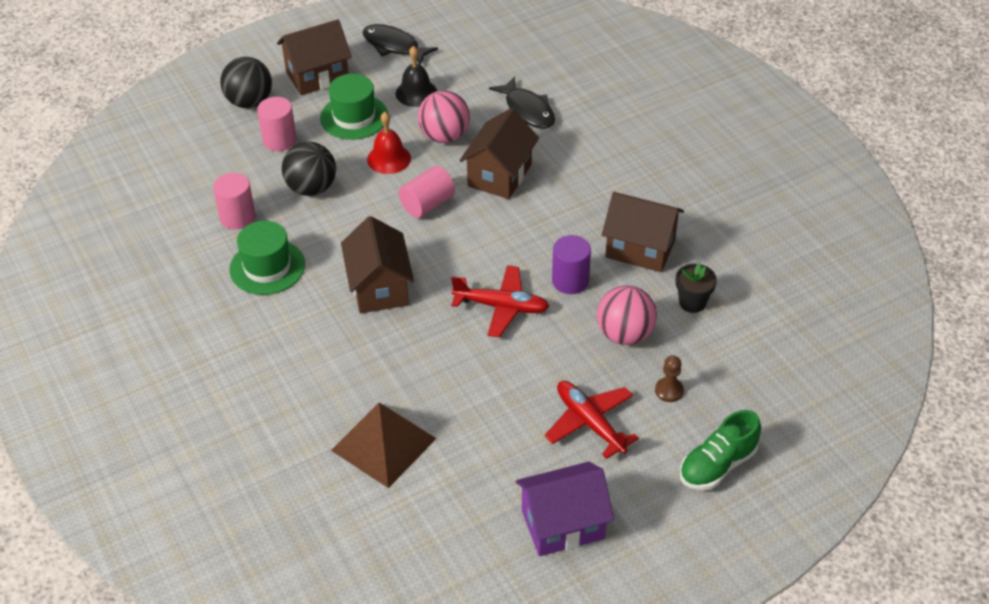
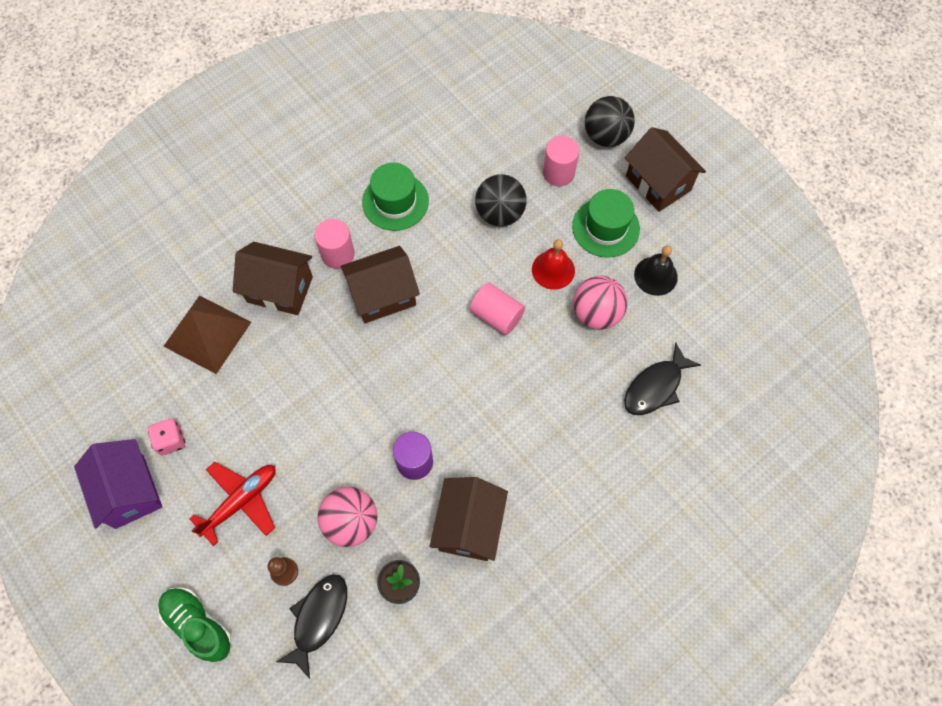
camera: 80 degrees right, 20 degrees up
pink cylinder [213,173,256,230] -> pink cylinder moved to [315,219,355,269]
black fish [362,24,438,65] -> black fish moved to [276,574,347,679]
red plane [451,265,550,338] -> none
brown house [459,108,539,199] -> brown house moved to [233,242,313,315]
none -> pink dice [148,419,185,455]

